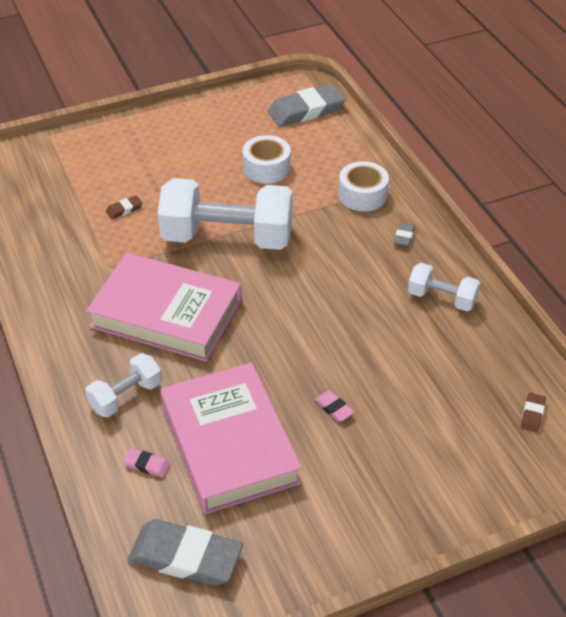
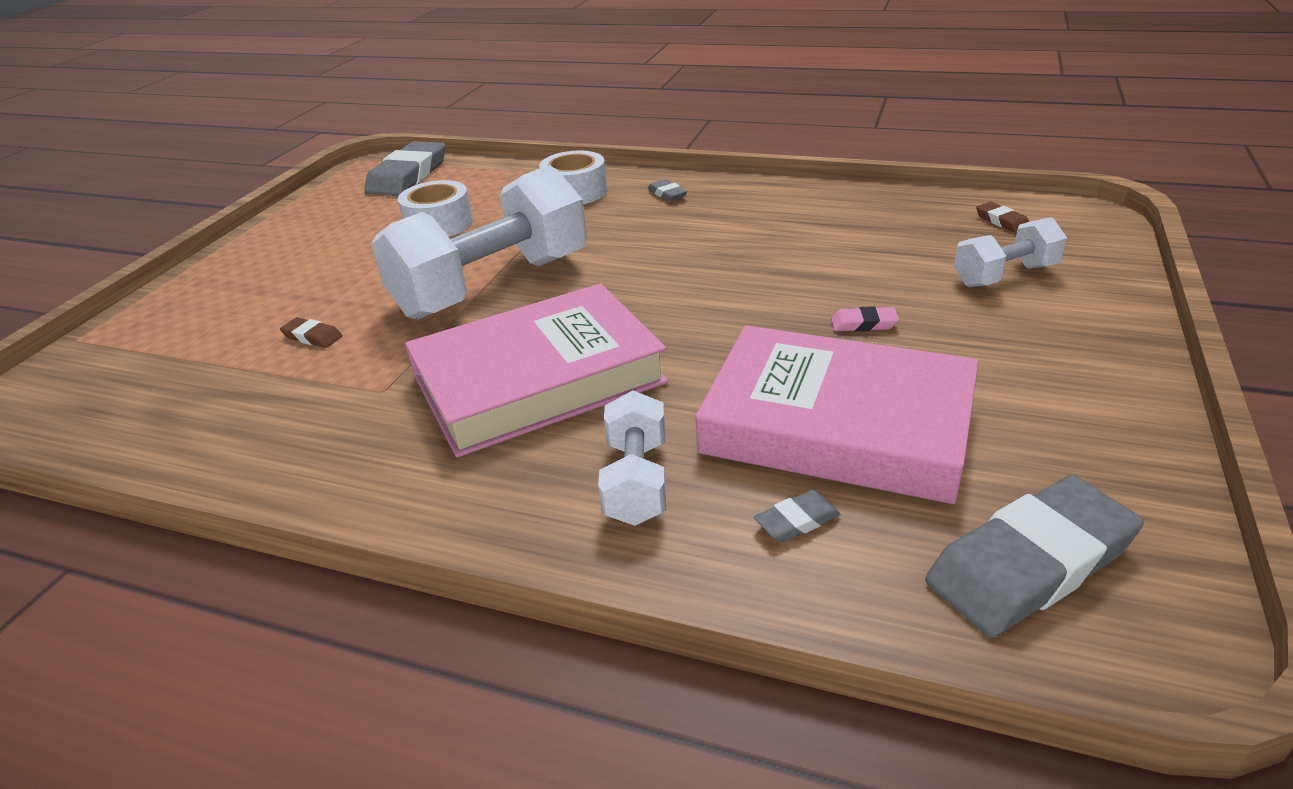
camera: 45 degrees left, 10 degrees down
brown eraser [106,195,143,219] -> brown eraser turned 75 degrees counterclockwise [280,317,342,348]
pink eraser [123,448,170,478] -> grey eraser [754,490,840,543]
white dumbbell [408,263,480,311] -> white dumbbell moved to [954,217,1067,287]

